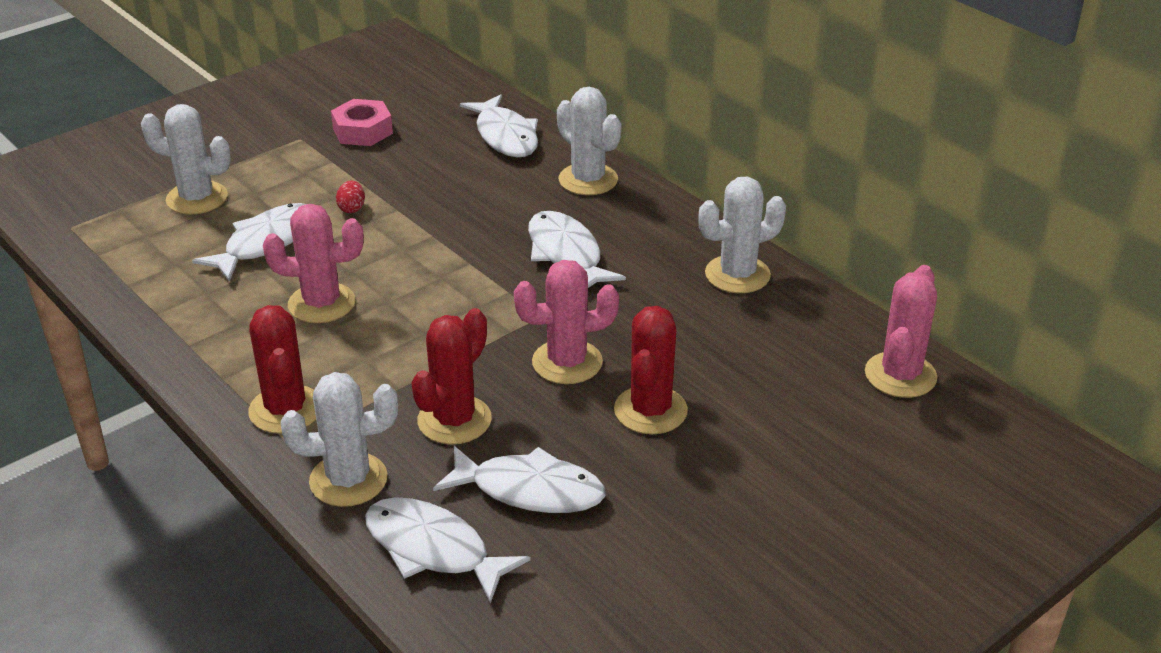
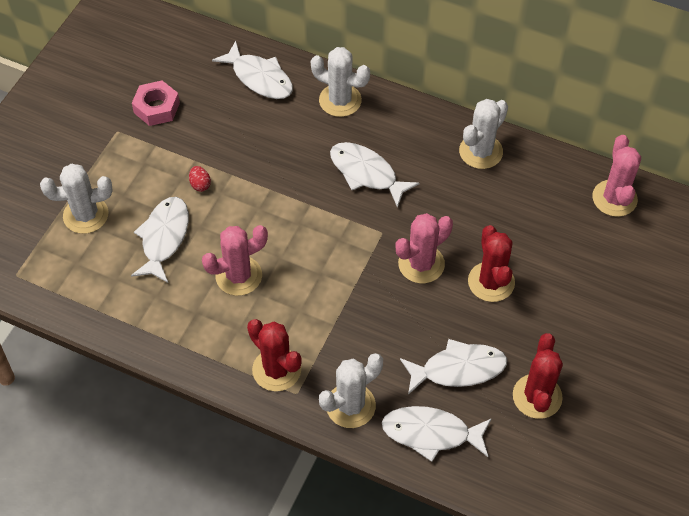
camera: 25 degrees left, 20 degrees up
red cactus [411,308,492,444] -> red cactus moved to [513,333,563,419]

